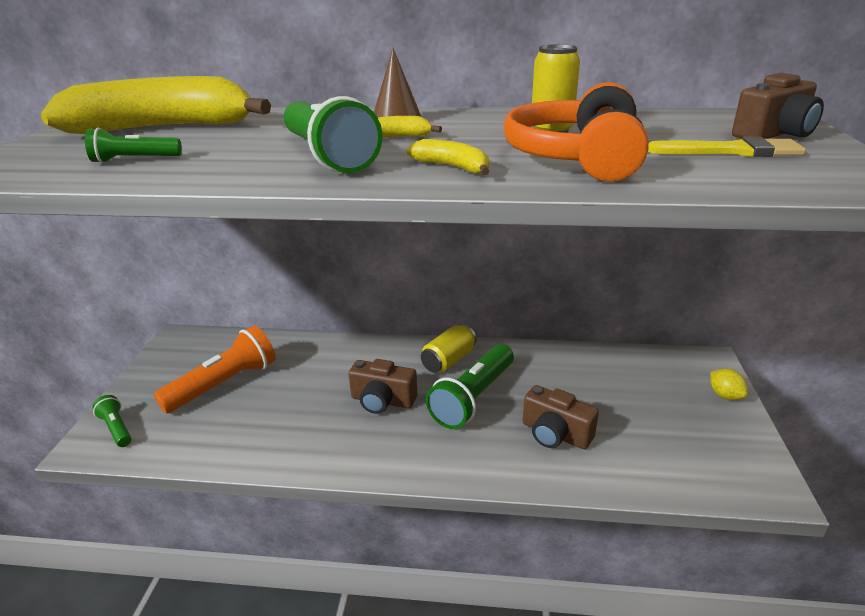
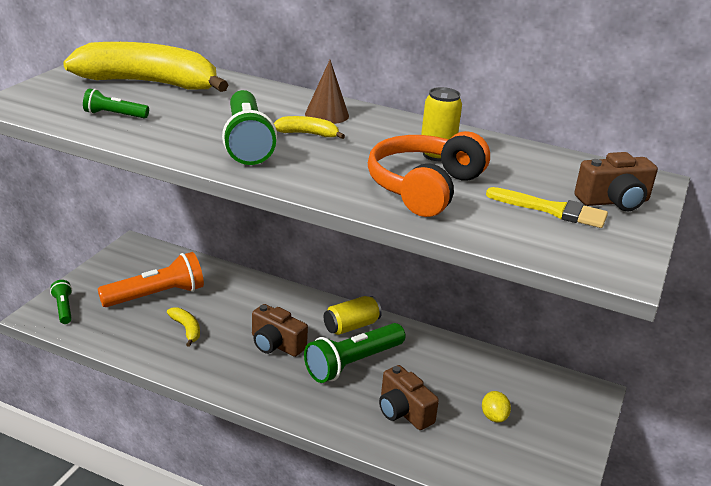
camera: 15 degrees right, 0 degrees up
yellow banana [407,139,489,175] -> yellow banana moved to [167,307,200,347]
yellow lemon [710,368,748,400] -> yellow lemon moved to [482,391,511,422]

